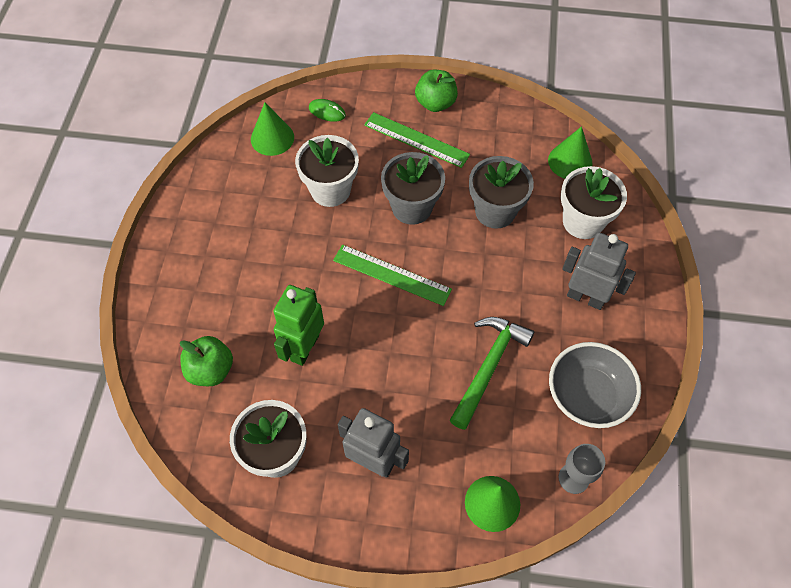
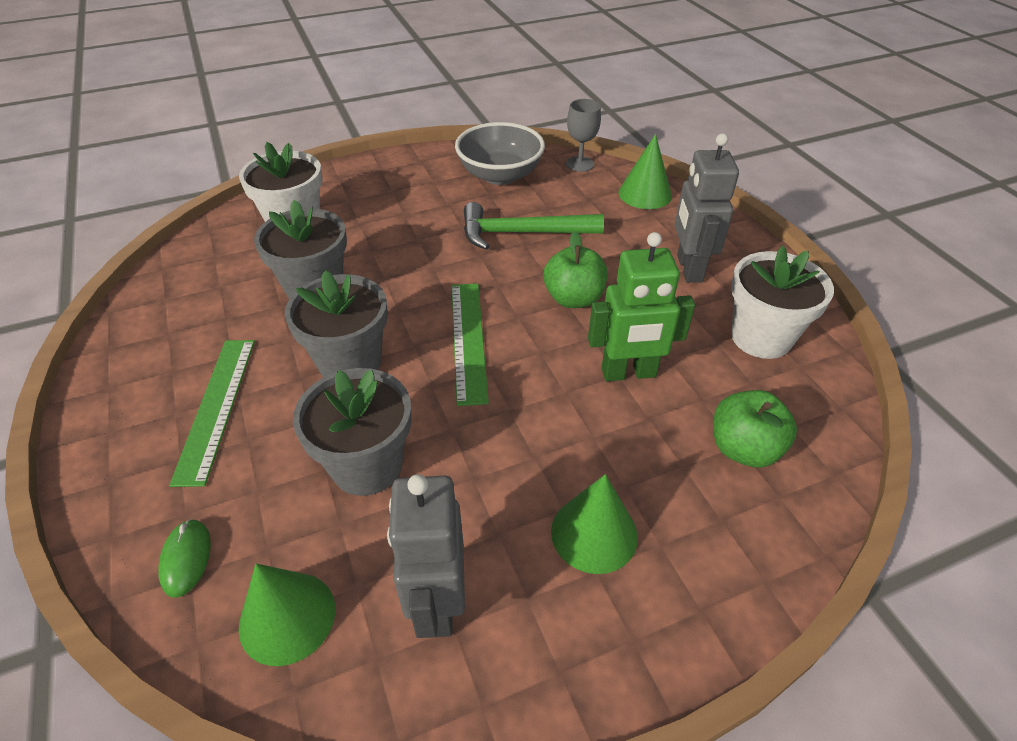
camera: 120 degrees left, 15 degrees down
white flower pot [295,135,359,207] -> grey flower pot [293,368,412,496]
green apple [415,70,458,112] -> green apple moved to [543,231,607,308]
green cone [548,126,593,179] -> green cone moved to [551,474,638,574]
grey robot [562,232,636,310] -> grey robot moved to [387,474,465,638]

